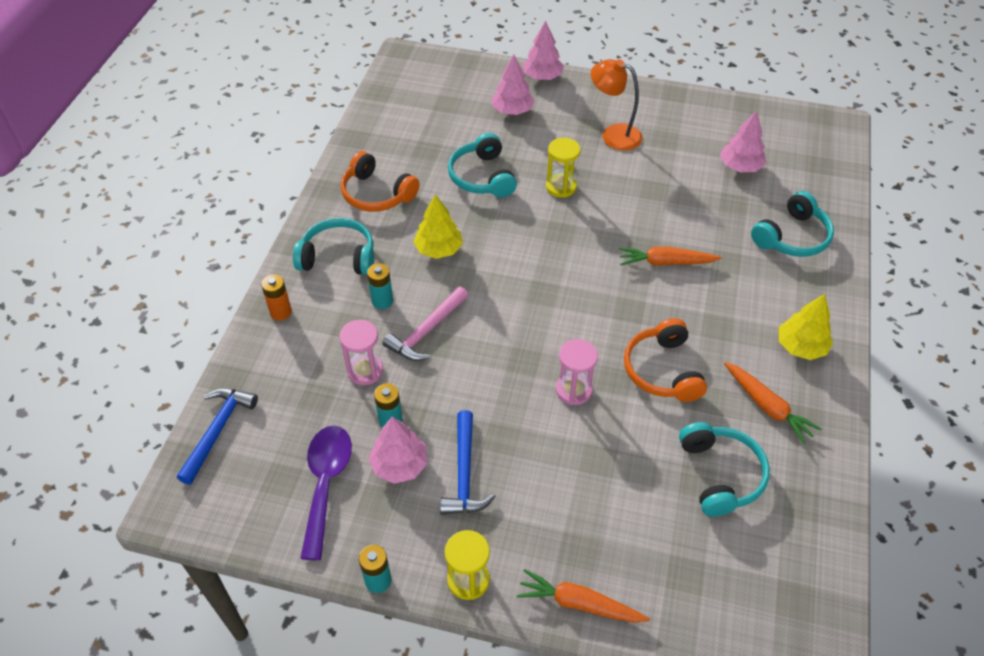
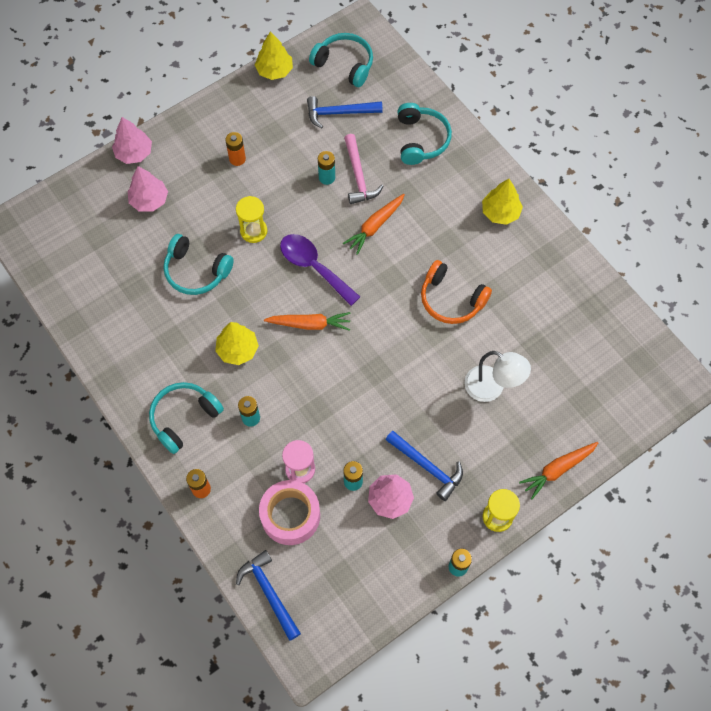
camera: 50 degrees left, 15 degrees up
purple spoon [300,426,352,560] -> purple spoon moved to [280,234,360,306]
orange headphones [341,151,420,212] -> none
pink hammer [383,287,468,361] -> pink hammer moved to [344,134,384,204]
pink hourglass [556,339,598,405] -> none
orange lamp [591,59,642,151] -> orange battery [225,132,246,166]
turquoise headphones [679,422,770,517] -> turquoise headphones moved to [309,33,373,87]
pink tree [720,110,766,173] -> blue hammer [307,96,383,129]
orange carrot [724,362,821,444] -> orange carrot moved to [264,312,351,331]
none -> yellow tree [255,31,293,80]
none -> pink tape [259,480,320,545]
none -> turquoise battery [318,151,335,185]
none -> white lamp [464,351,531,402]

